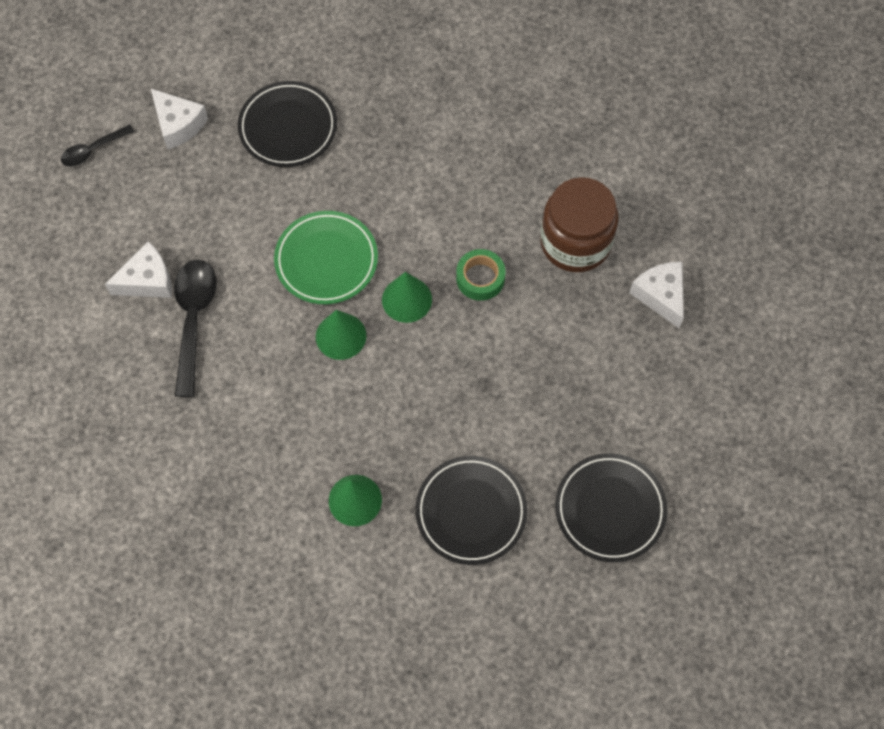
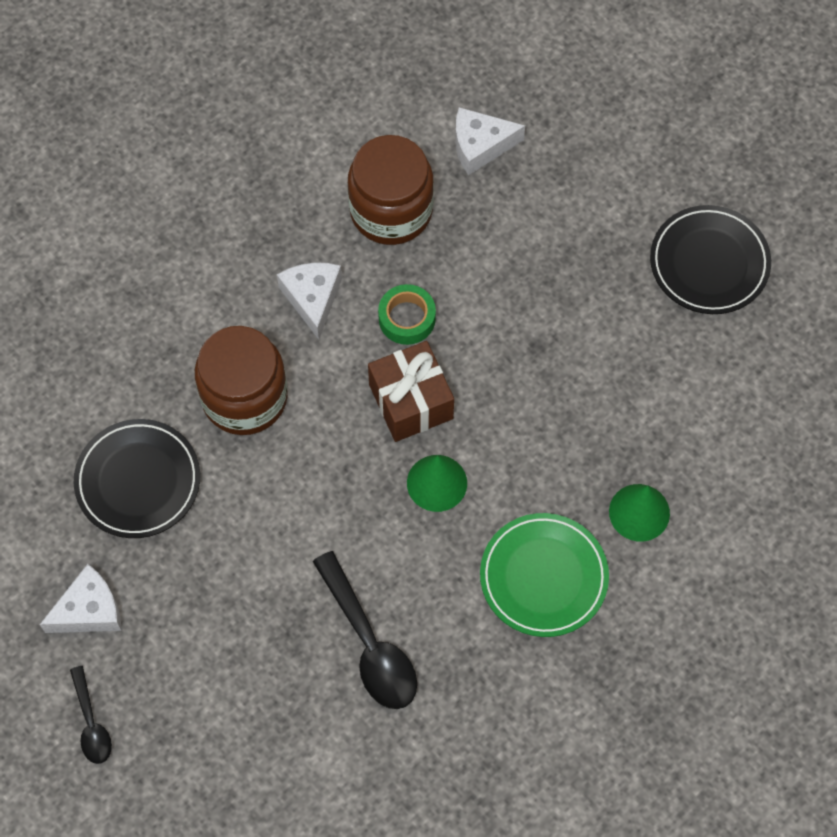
camera: 75 degrees left, 0 degrees up
white cheese [105,241,172,298] -> white cheese moved to [277,262,342,340]
black spoon [174,260,216,397] -> black spoon turned 135 degrees counterclockwise [312,551,417,709]
green plate [274,211,378,304] -> green plate moved to [480,513,609,637]
green cone [382,272,432,323] -> brown gift [368,341,454,442]
black plate [415,456,528,565] -> none
none -> brown jar [195,326,288,435]

